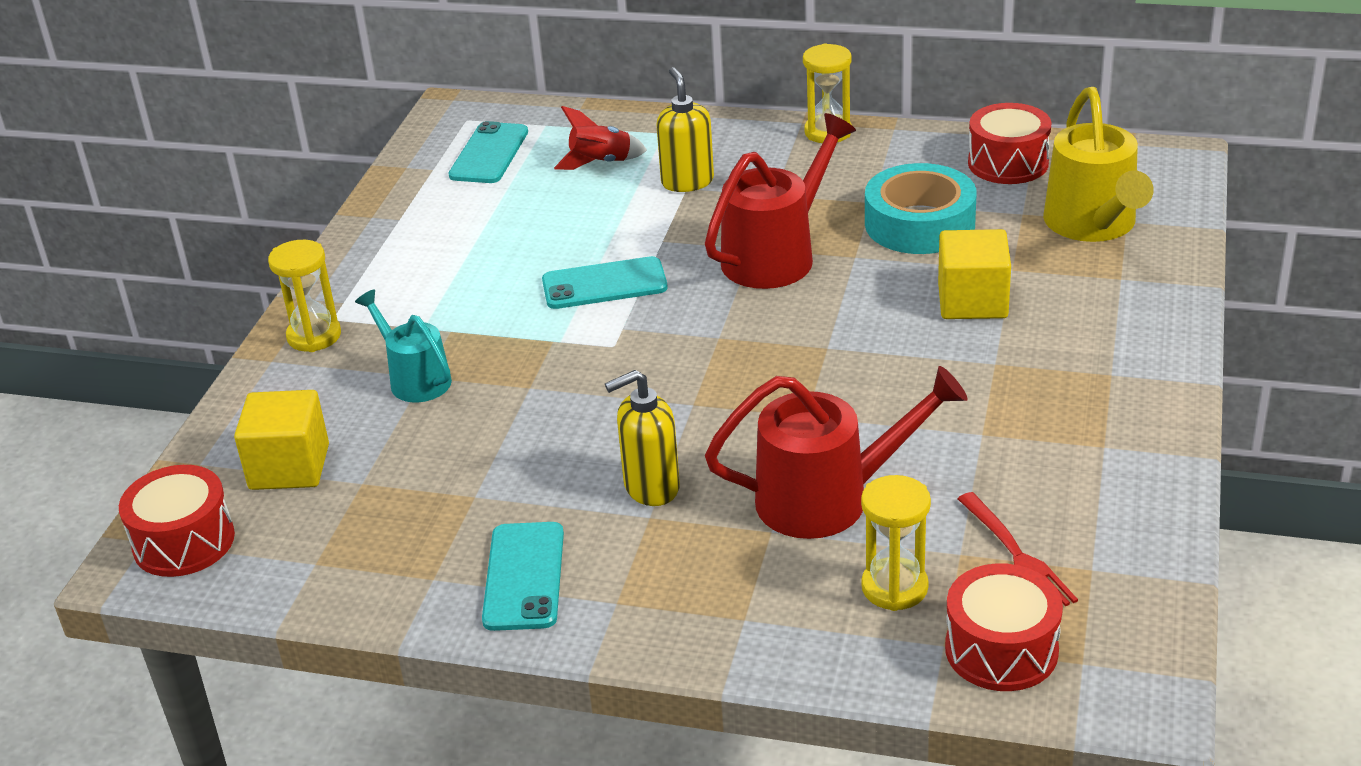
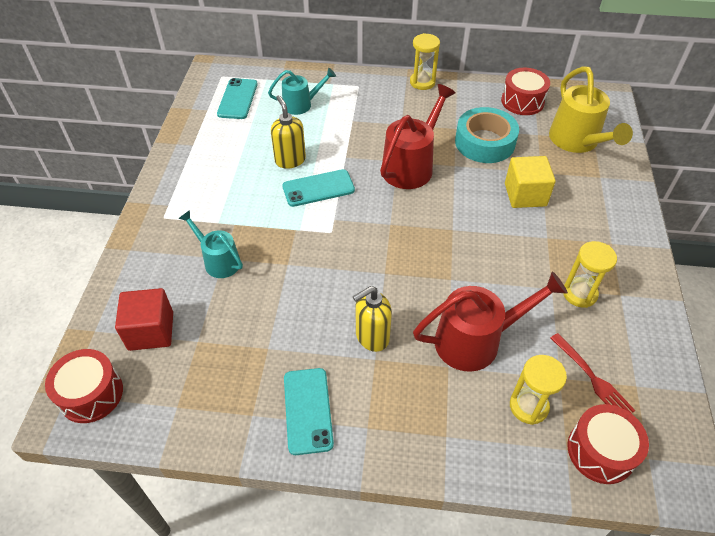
camera: 10 degrees left, 15 degrees up
yellow cube [234,390,329,490] -> red cube [115,288,173,351]
yellow hourglass [268,240,341,352] -> yellow hourglass moved to [563,241,617,308]
red rocket [554,106,647,170] -> turquoise watering can [268,68,336,115]
yellow soap dispenser [656,67,714,192] -> yellow soap dispenser moved to [271,95,306,169]

